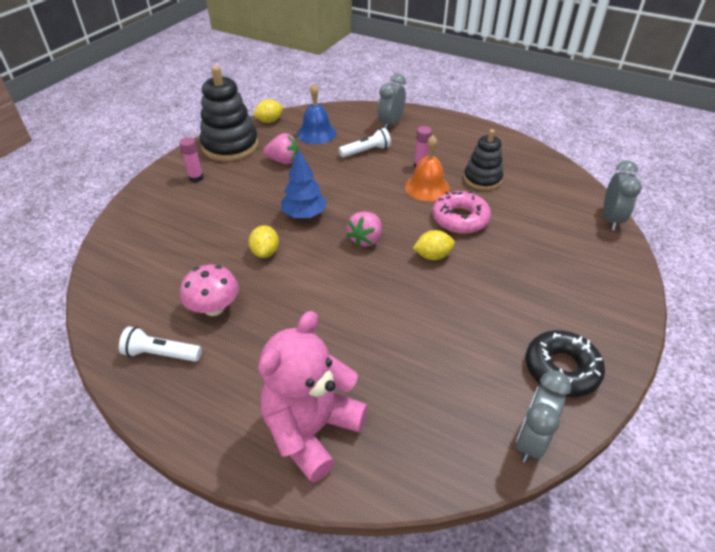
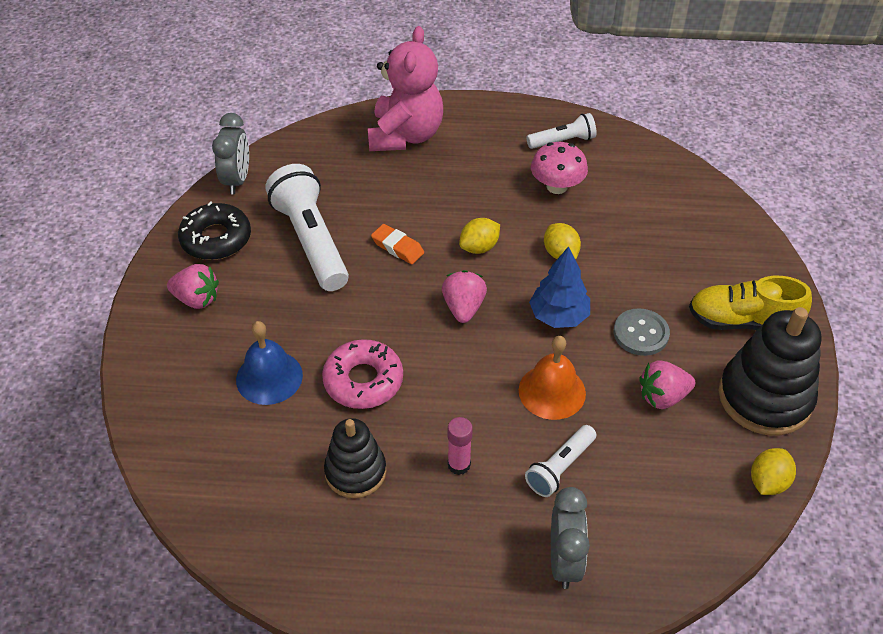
camera: 155 degrees right, 5 degrees up
pink glue stick [179,137,203,183] -> yellow shoe [689,276,812,330]
blue bell [297,84,336,144] -> blue bell moved to [236,321,303,405]
orange bell [405,135,450,201] -> orange bell moved to [519,336,586,420]
yellow lemon [413,230,455,260] -> yellow lemon moved to [459,218,500,254]
grey clock [603,160,642,230] -> none
none -> pink strawberry [167,264,219,309]
none -> white flashlight [265,164,349,291]
none -> orange eraser [371,224,424,264]
none -> grey button [614,308,670,356]

